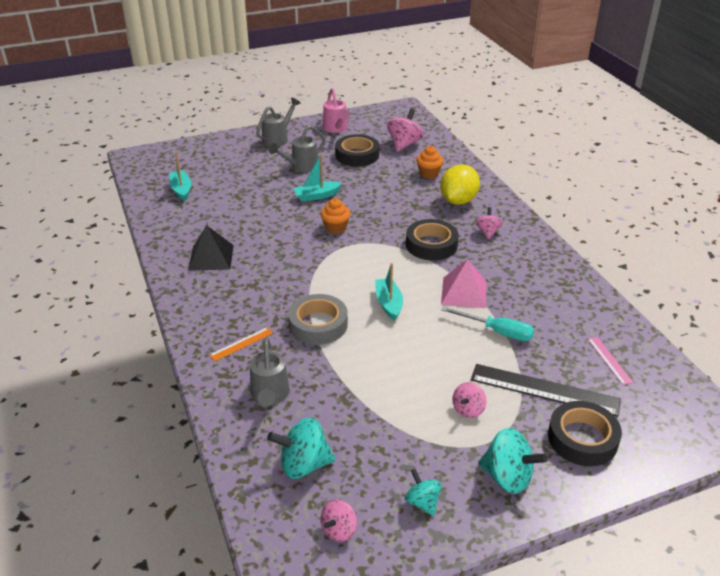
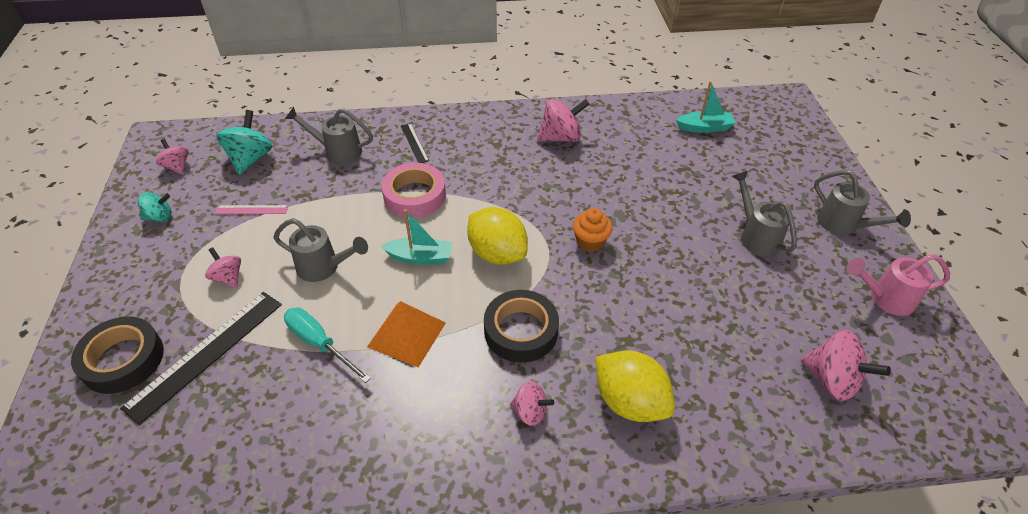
camera: 105 degrees right, 10 degrees up
black pyramid [188,225,234,271] -> pink spinning top [537,99,589,142]
orange ruler [210,327,273,361] -> black ruler [401,123,429,163]
grey tape [288,294,348,345] -> pink tape [381,163,446,218]
turquoise boat [293,154,342,202] -> none
black tape [335,134,379,167] -> none
orange cupcake [416,146,444,179] -> none
pink pyramid [441,259,486,308] -> orange pyramid [367,301,446,367]
turquoise screwdriver [441,307,534,341] -> turquoise screwdriver turned 90 degrees clockwise [284,307,371,383]
turquoise spinning top [478,428,548,494] -> none
pink ruler [588,337,633,385] -> pink ruler moved to [215,205,288,214]
none -> grey watering can [274,218,368,282]
none -> yellow lemon [467,207,528,265]

